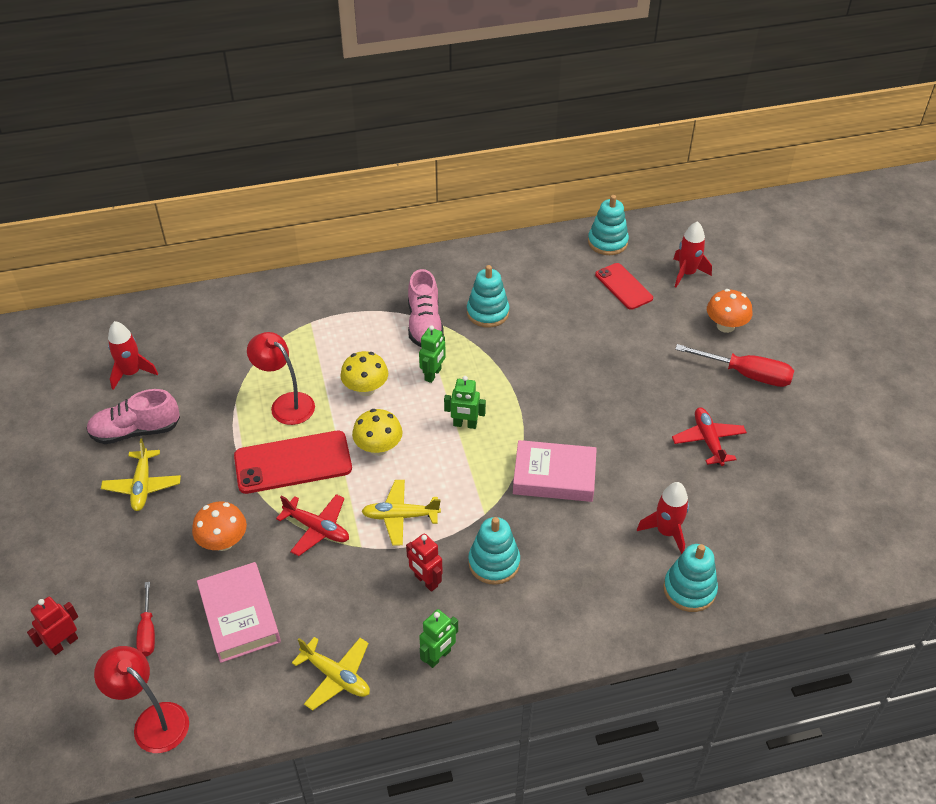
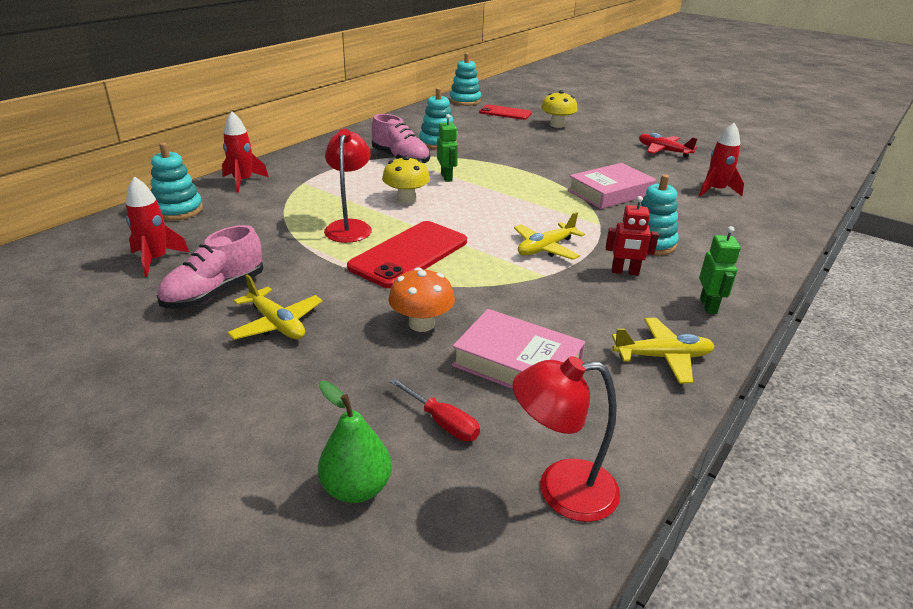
camera: 40 degrees left, 15 degrees down
red robot [27,597,78,655] -> green pear [318,381,392,503]
red lamp [247,332,315,425] -> red lamp turned 90 degrees clockwise [324,129,372,243]
red plane [276,494,349,556] -> none
yellow mushroom [352,409,402,456] -> yellow mushroom moved to [541,90,578,128]
green robot [444,376,486,429] -> none
turquoise stacking toy [663,544,718,612] -> turquoise stacking toy moved to [151,142,203,221]
red rocket [674,221,712,288] -> red rocket moved to [222,111,269,193]
red screwdriver [675,344,794,387] -> none
orange mushroom [707,289,753,333] -> none

